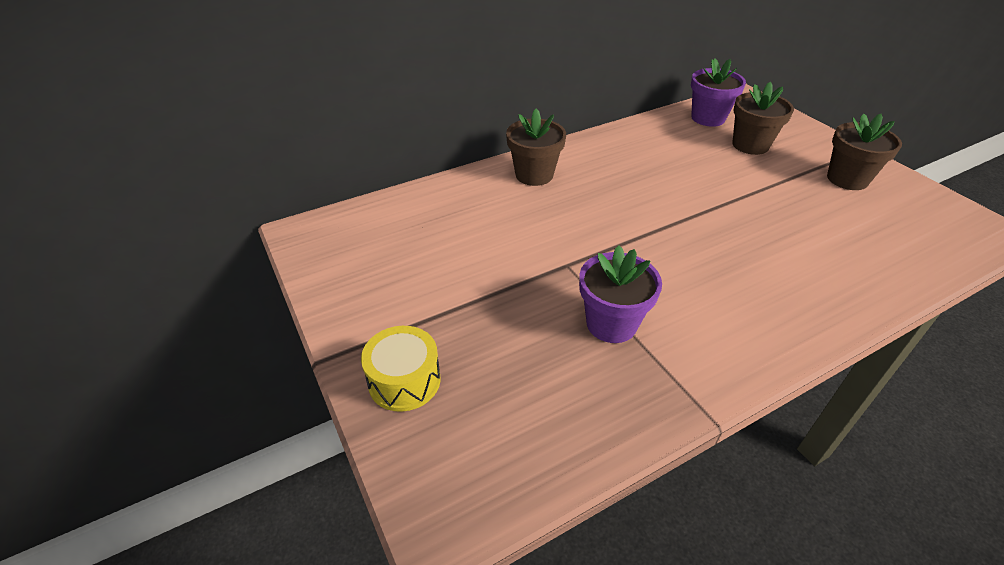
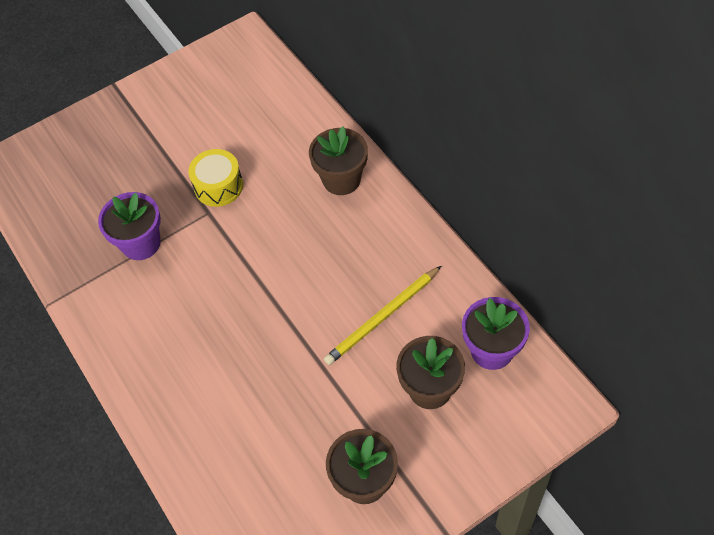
camera: 90 degrees right, 15 degrees up
yellow drum [361,326,441,412] -> yellow drum moved to [188,149,243,207]
none -> yellow pencil [324,266,441,365]

